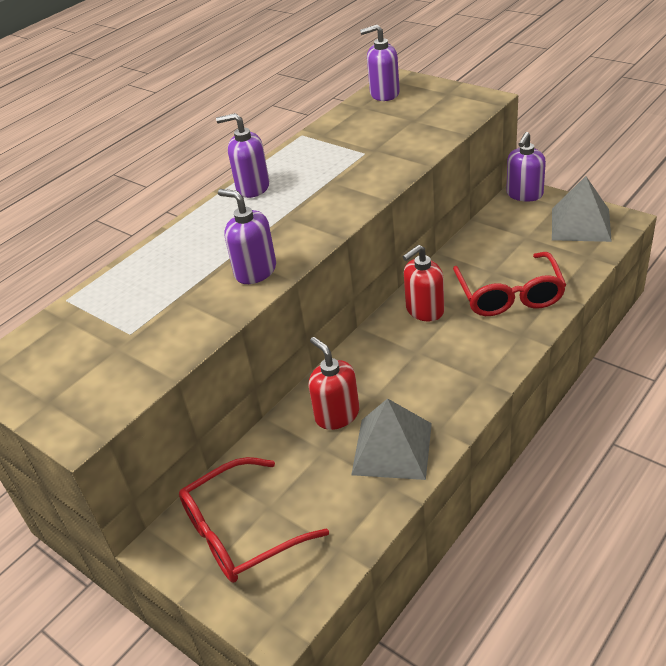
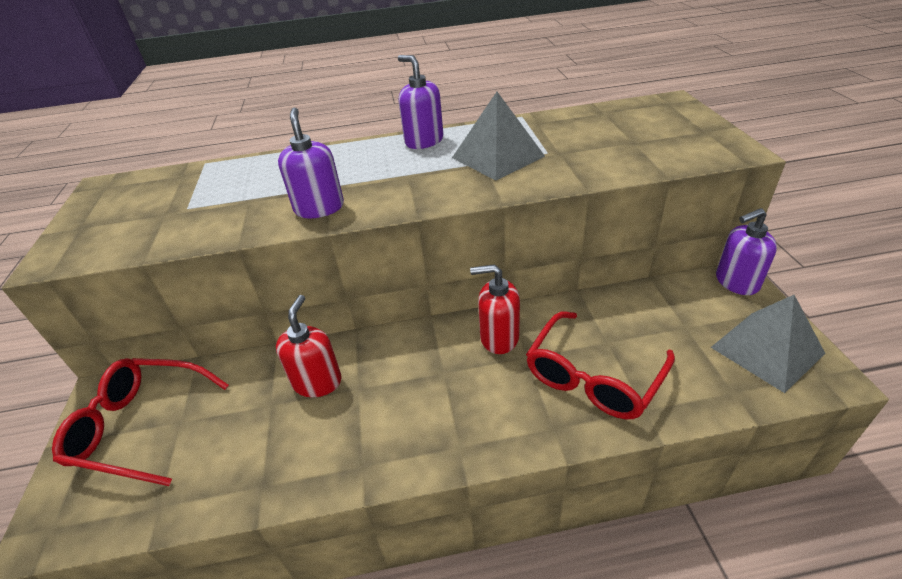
camera: 40 degrees right, 0 degrees up
grey pyramid [351,398,432,480] -> grey pyramid moved to [452,92,545,181]
purple soap dispenser [360,25,400,101] -> none

